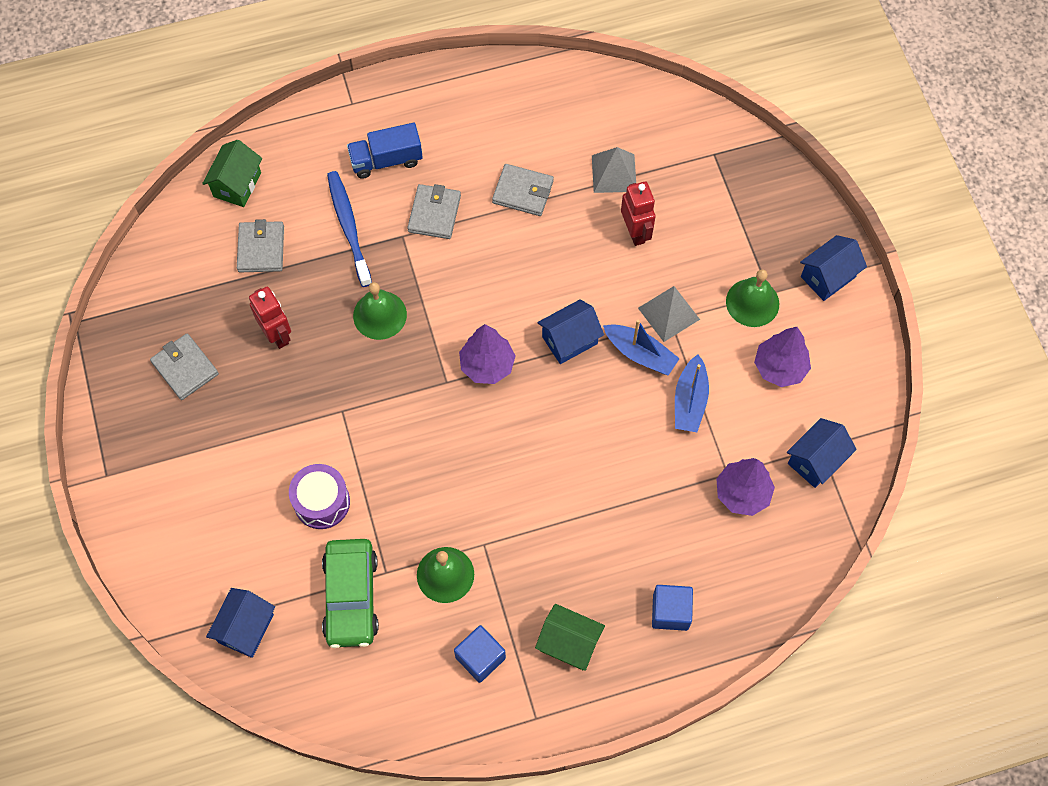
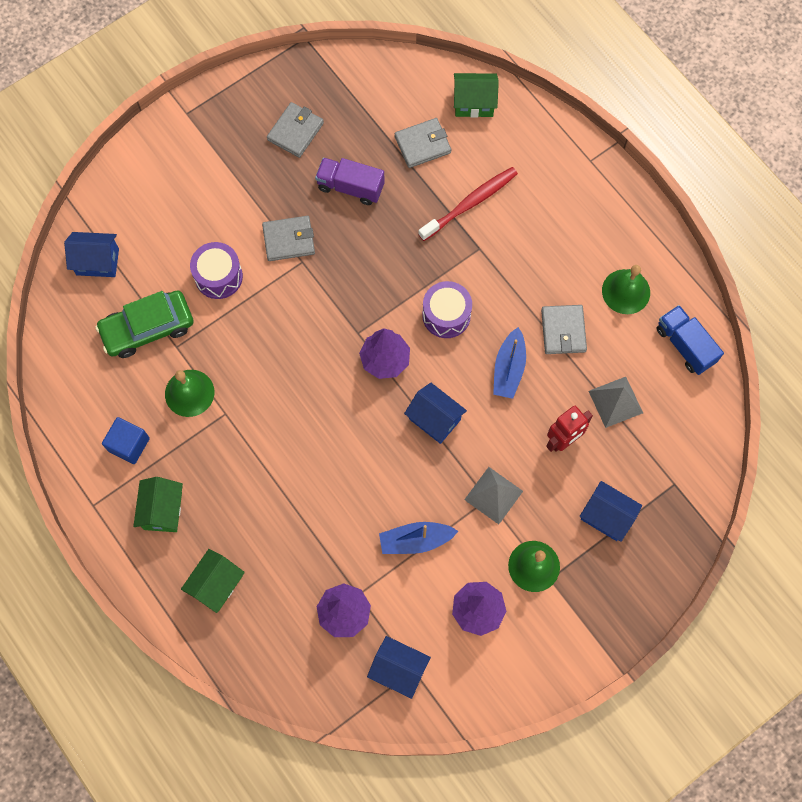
camera: 70 degrees right, 5 degrees up
red robot [249,287,291,349] -> purple truck [315,158,385,205]
blue toothbrush [327,171,372,287] -> red toothbrush [418,167,518,241]
blue truck [347,123,423,179] -> blue truck moved to [656,305,724,375]
green bell [353,282,407,340] -> green bell moved to [602,265,650,314]
grey wallet [407,184,461,239] -> grey wallet moved to [262,216,315,261]
blue boat [603,320,680,376] -> blue boat moved to [493,327,526,399]
blue cube [652,585,693,631] -> green house [181,549,245,613]
blue house [800,235,867,301] -> blue house moved to [580,481,642,542]
none -> purple drum [422,281,472,338]

